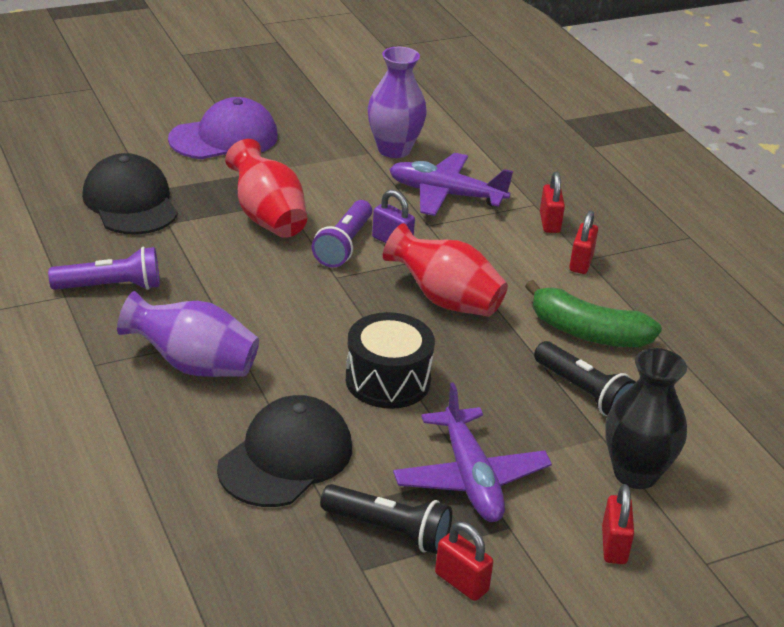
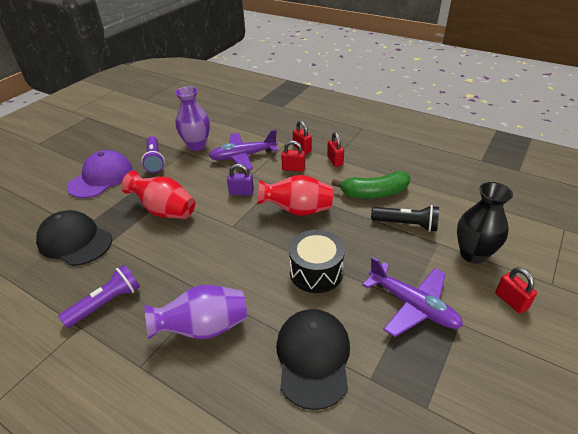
camera: 30 degrees left, 5 degrees up
purple flashlight [312,200,372,268] -> purple flashlight moved to [141,136,165,173]
black flashlight [320,484,452,554] -> none
red padlock [435,521,493,601] -> red padlock moved to [281,140,305,172]

